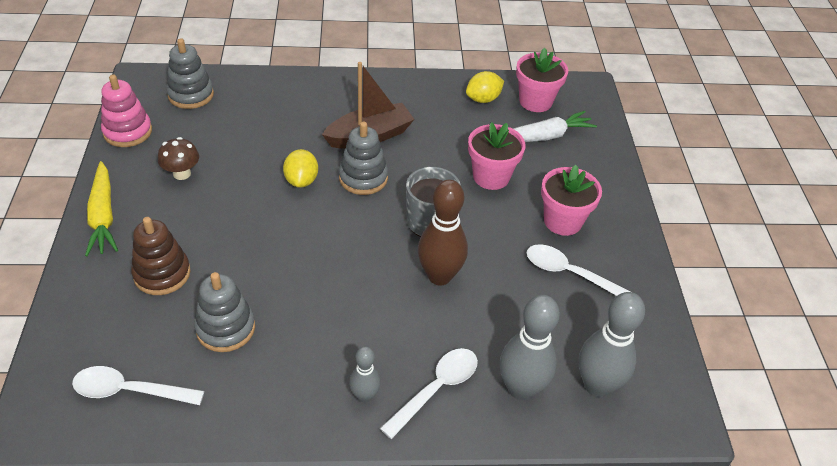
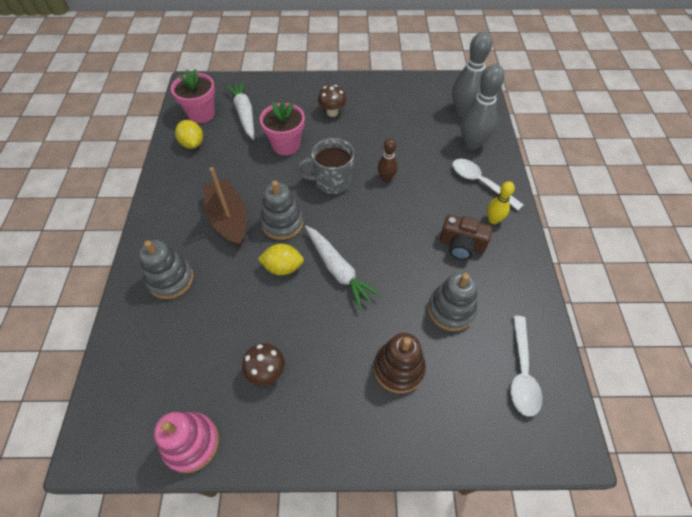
camera: 85 degrees left, 10 degrees up
yellow carrot [85,161,118,256] -> none
grey stacking toy [166,38,214,109] -> grey stacking toy moved to [139,240,194,299]
grey bowling pin [349,346,380,403] -> yellow bowling pin [487,181,515,224]
brown bowling pin [418,180,468,285] -> brown bowling pin [378,138,398,182], size x0.55
white spoon [527,244,631,296] -> none
pink flower pot [541,165,602,236] -> brown mushroom [318,85,347,117]
none -> white carrot [305,226,381,310]
none -> brown camera [440,215,493,260]

